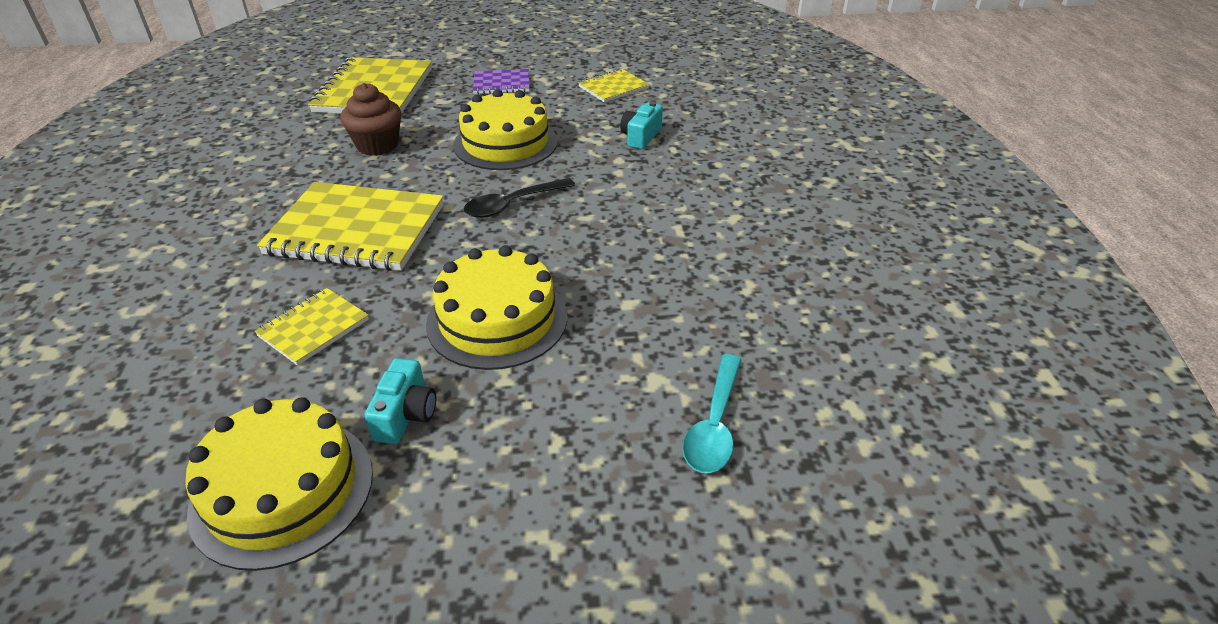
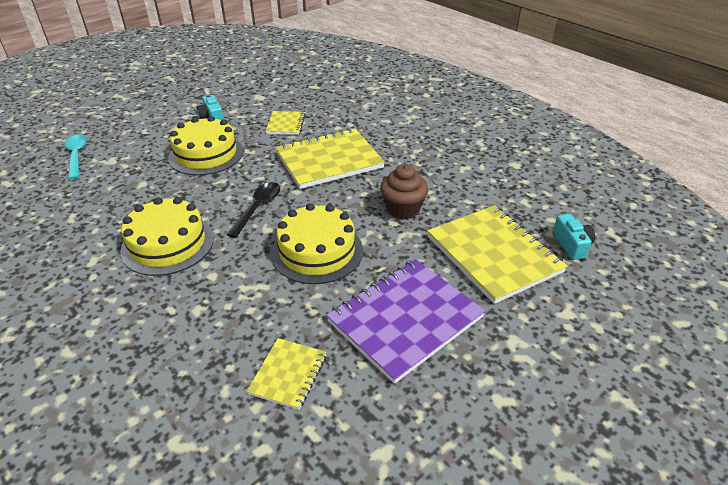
camera: 145 degrees right, 0 degrees up
yellow cake [185,397,373,571] -> yellow cake moved to [120,197,214,276]
purple notebook [473,69,529,94] -> purple notebook [326,259,486,384], size x1.97
turquoise camera [620,102,663,149] -> turquoise camera moved to [553,214,595,260]

